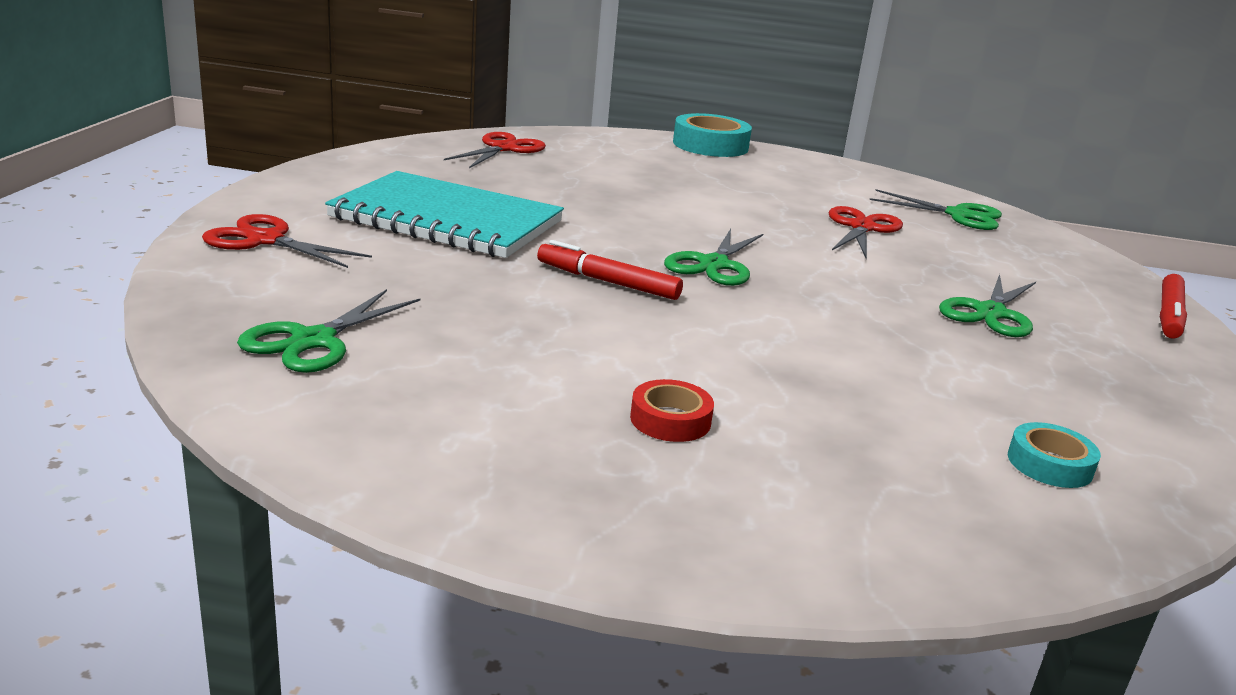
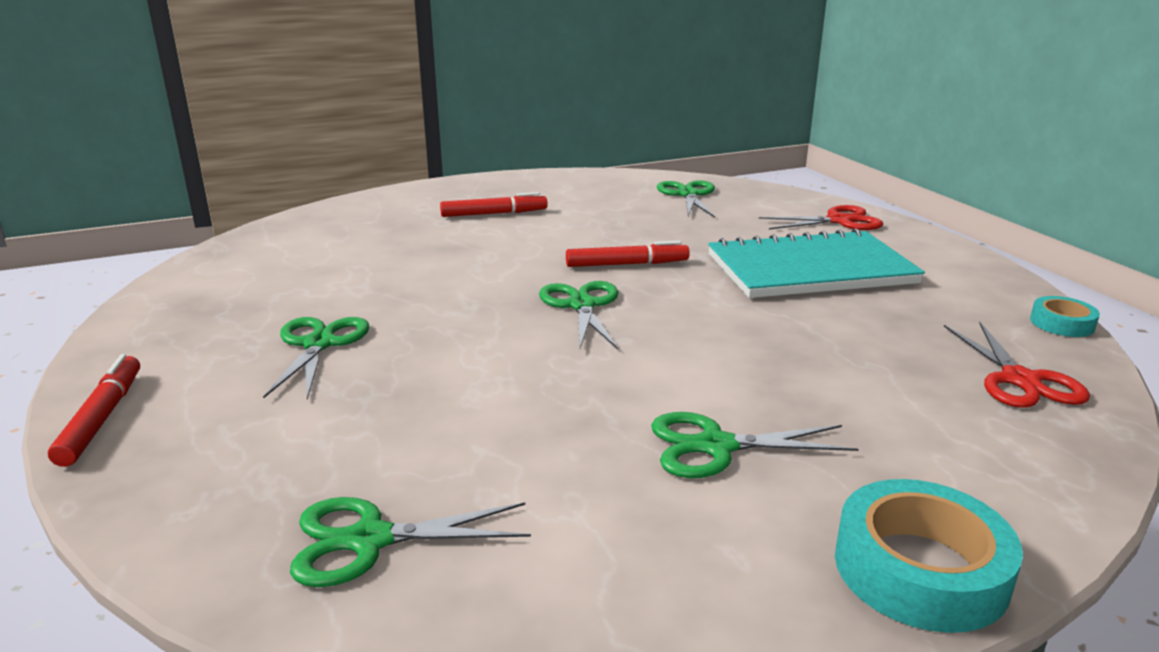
camera: 150 degrees right, 0 degrees up
red tape [630,379,714,442] -> red marker [440,192,547,217]
red scissors [829,206,903,259] -> none
turquoise tape [1008,422,1101,488] -> turquoise tape moved to [1030,296,1100,337]
none -> green scissors [651,412,859,478]

